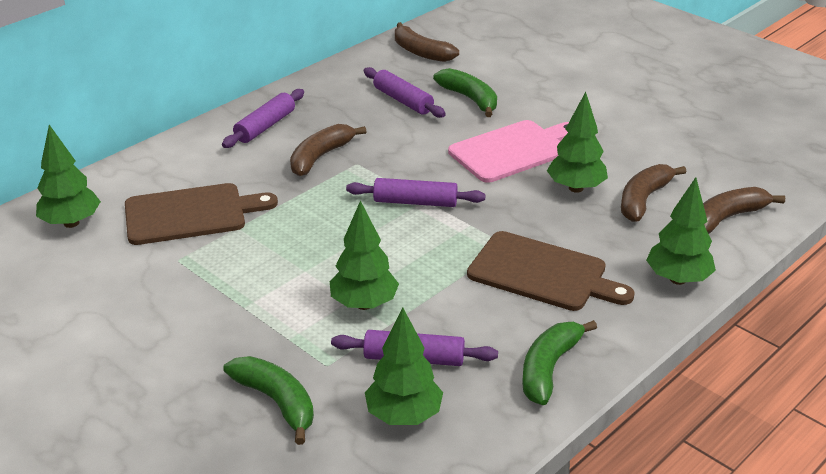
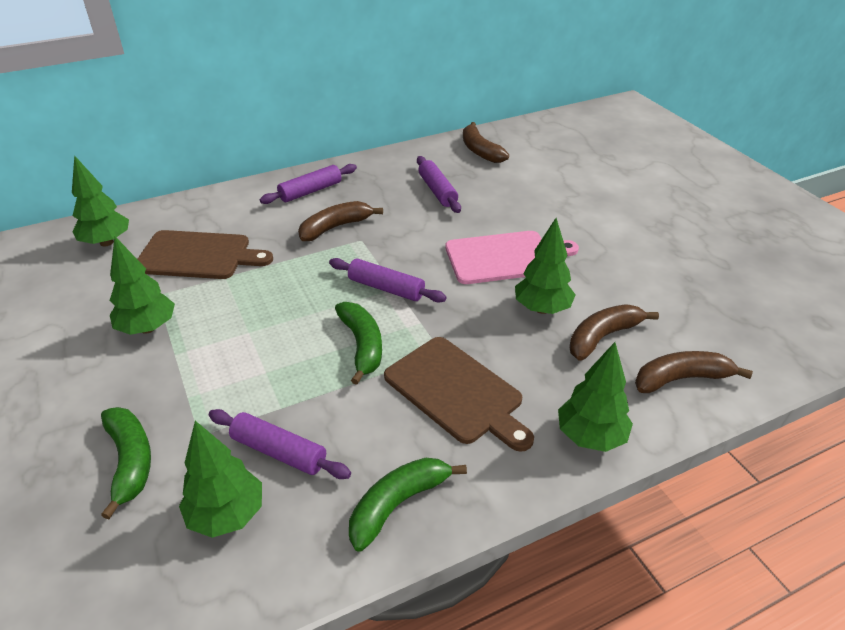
camera: 20 degrees right, 5 degrees up
green tree [330,201,399,310] -> green tree moved to [110,236,175,335]
green banana [433,68,497,117] -> green banana moved to [335,302,382,385]

